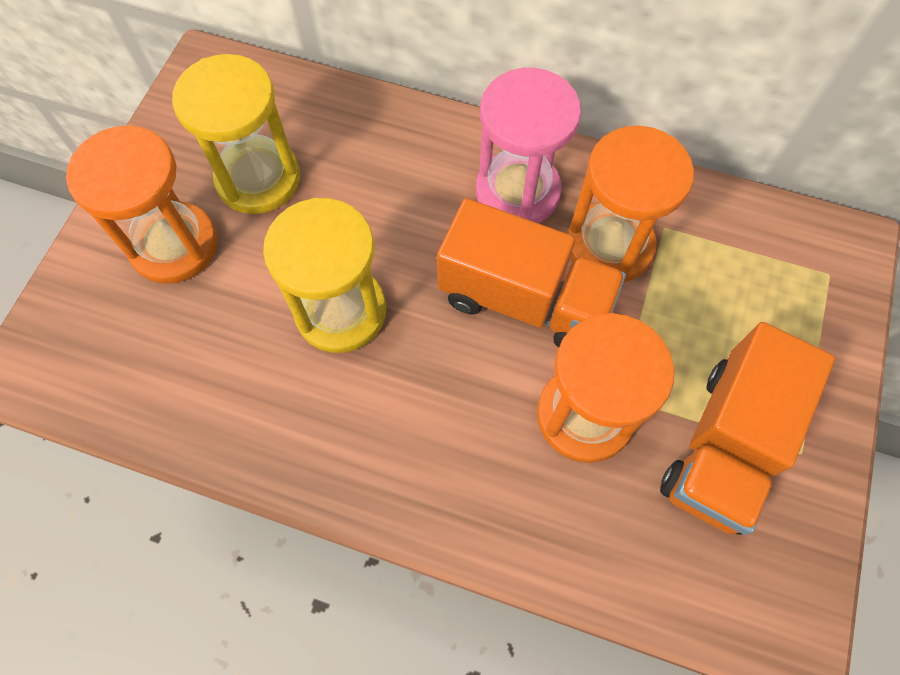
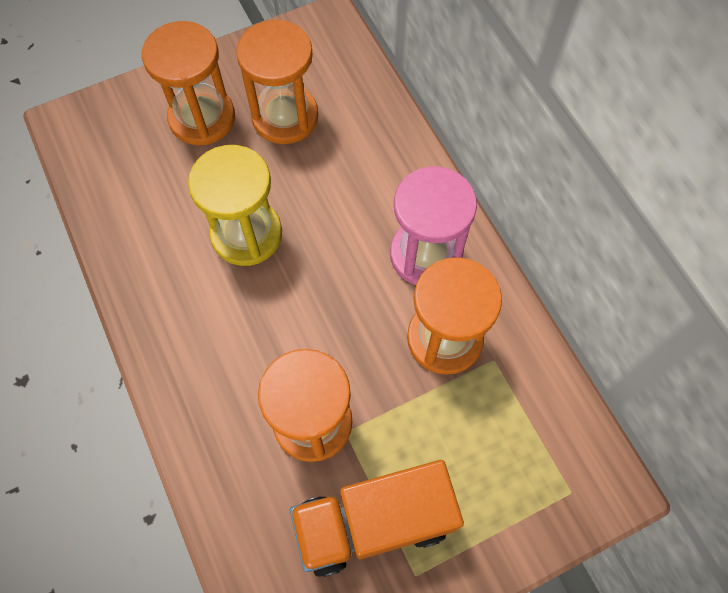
camera: 45 degrees right, 0 degrees up
yellow hourglass [172,54,300,214] -> orange hourglass [236,20,318,144]
orange truck [437,198,626,348] -> none

